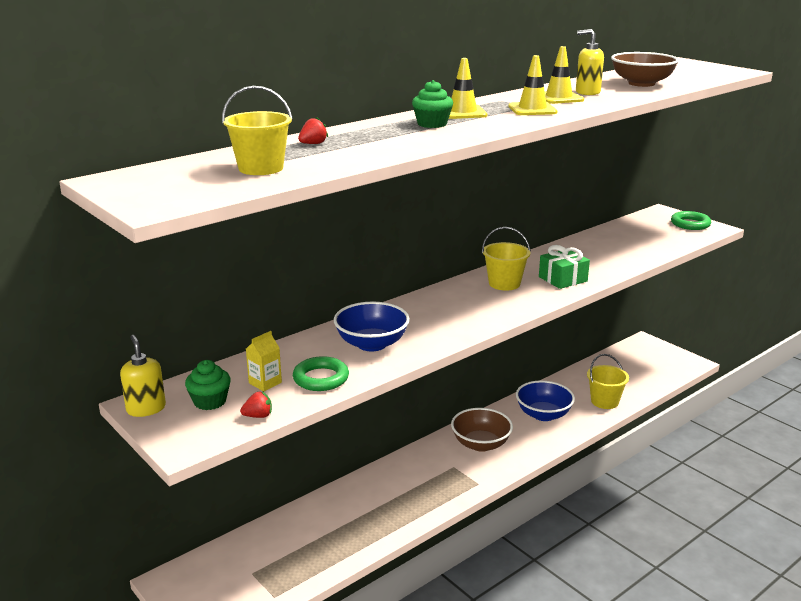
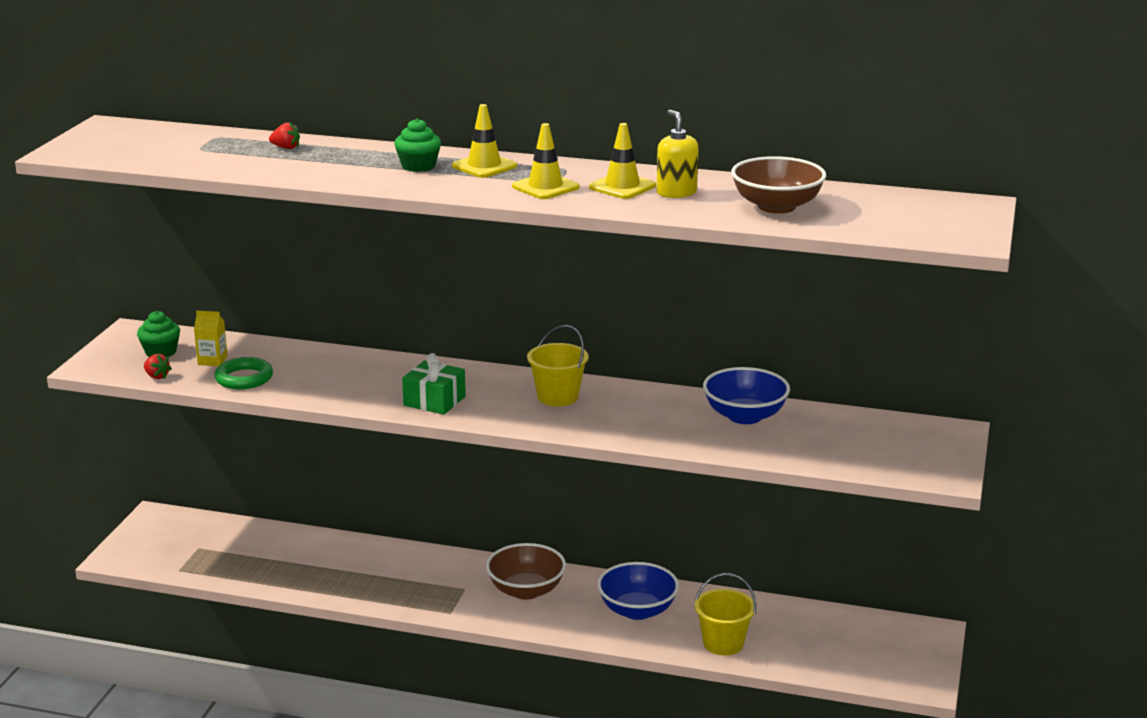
camera: 55 degrees right, 0 degrees up
yellow soap dispenser [120,335,166,417] -> none
yellow bucket [222,86,293,175] -> none
blue bowl [334,301,410,351] -> blue bowl moved to [703,367,790,424]
green gift [539,245,590,289] -> green gift moved to [402,353,466,415]
green ring [671,211,711,230] -> none

